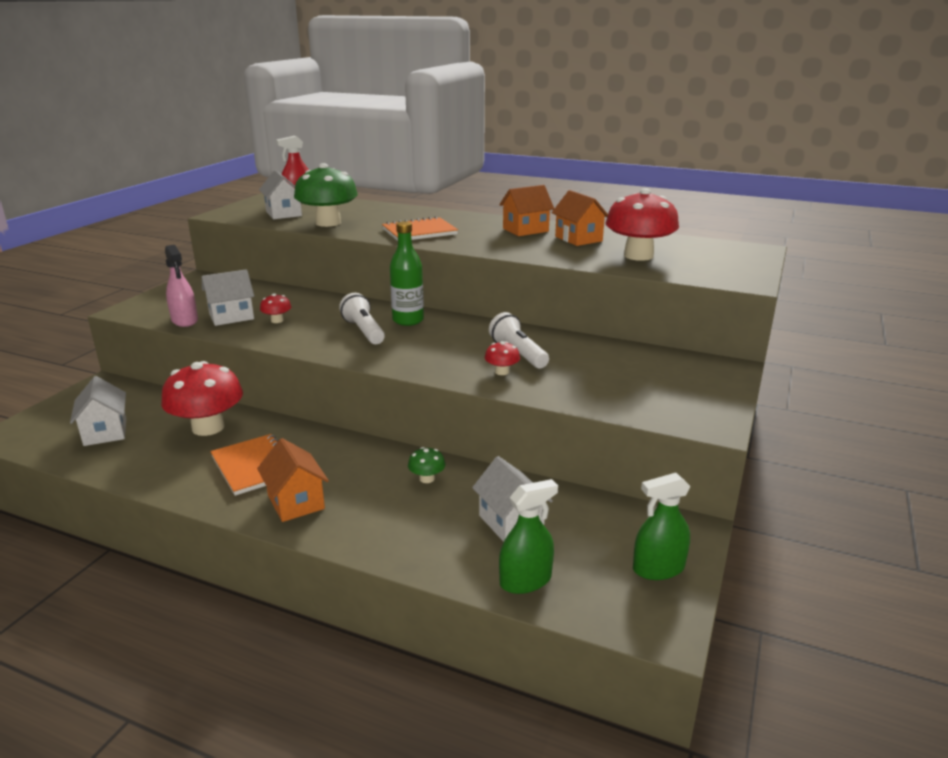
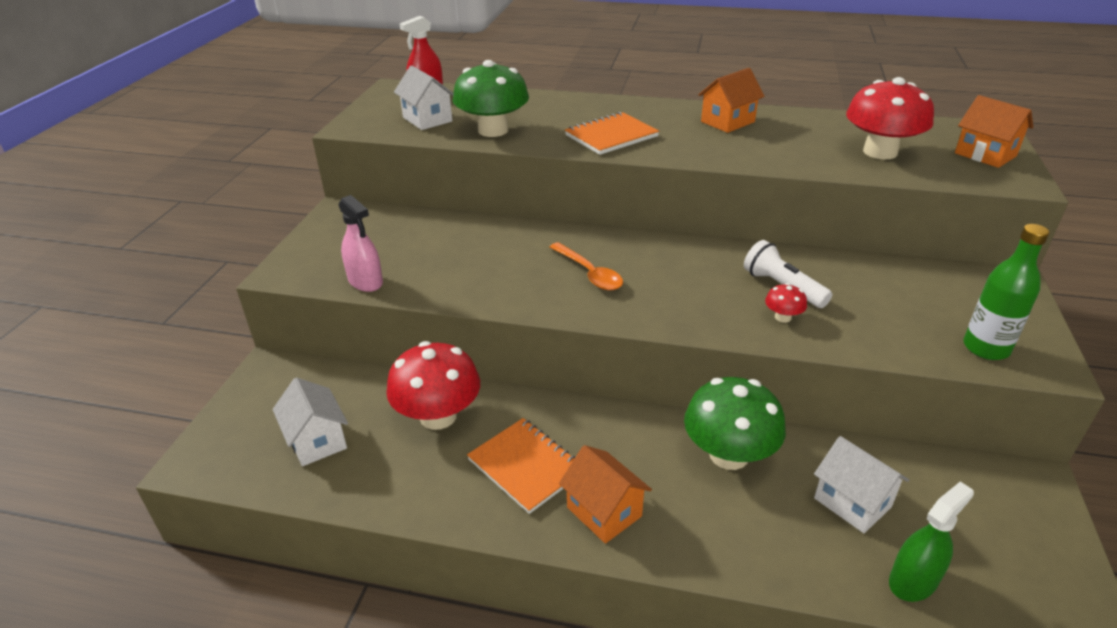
camera: 10 degrees left, 10 degrees up
white house [202,269,254,326] -> none
red mushroom [260,293,291,323] -> none
white flashlight [339,293,385,344] -> orange spoon [550,242,623,290]
green bottle [390,221,424,326] -> green bottle moved to [964,224,1049,360]
green mushroom [408,447,445,483] -> green mushroom [684,377,786,470], size x2.28
orange house [551,190,608,246] -> orange house moved to [955,95,1033,168]
green spray bottle [633,473,690,580] -> none

